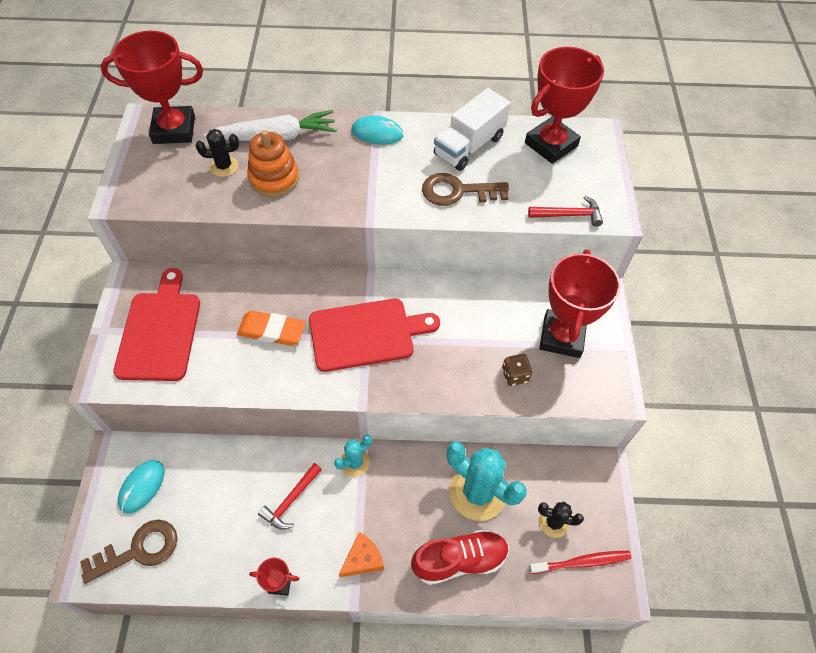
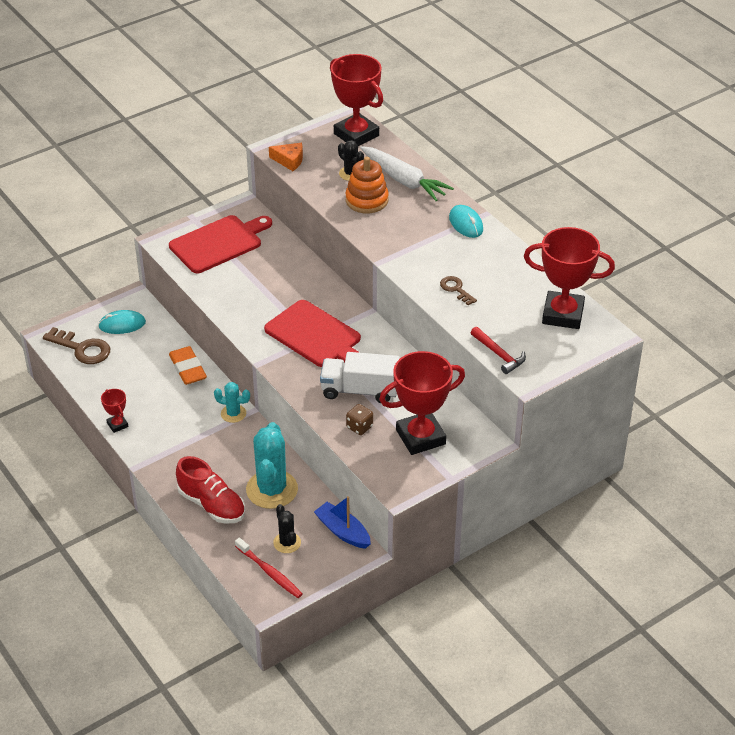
camera: 55 degrees right, 15 degrees down
orange eraser [237,311,306,346] -> orange eraser moved to [169,346,207,385]
red hammer [258,463,322,530] -> none
orange cheese [339,532,384,577] -> orange cheese moved to [269,143,303,171]
brown key [422,173,509,206] -> brown key [440,276,477,305], size x0.59
white truck [434,88,511,171] -> white truck moved to [320,352,400,403]
none -> blue boat [314,496,371,549]

